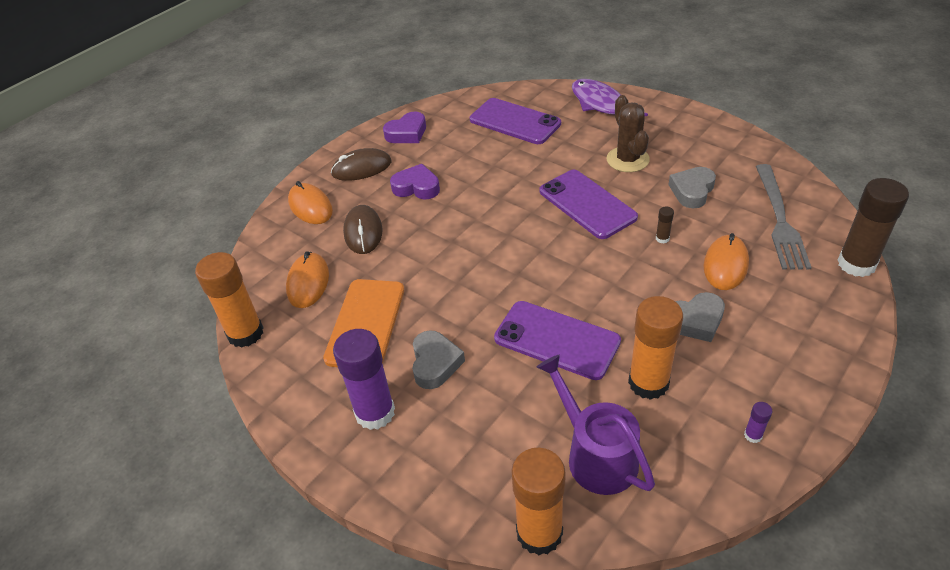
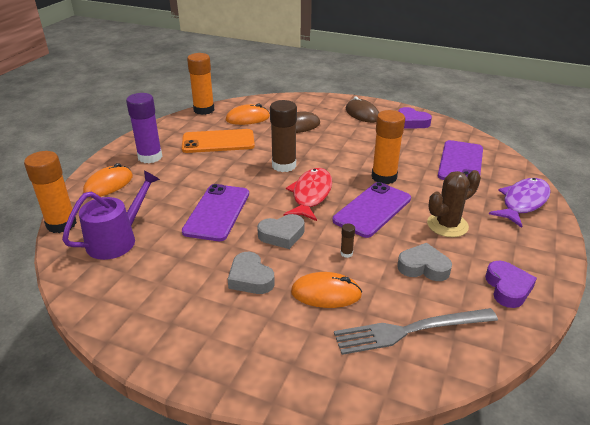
camera: 70 degrees right, 10 degrees down
orange mouse [288,181,333,224] -> orange mouse moved to [83,163,133,197]
purple heart [390,164,440,199] -> purple heart moved to [485,261,537,308]
grey heart [412,330,465,389] -> grey heart moved to [257,214,305,249]
orange glue stick [628,296,683,400] -> orange glue stick moved to [372,110,405,184]
purple glue stick [744,402,772,443] -> none
brown glue stick [837,178,909,277] -> brown glue stick moved to [270,100,297,172]
none -> red fish [284,168,332,221]

